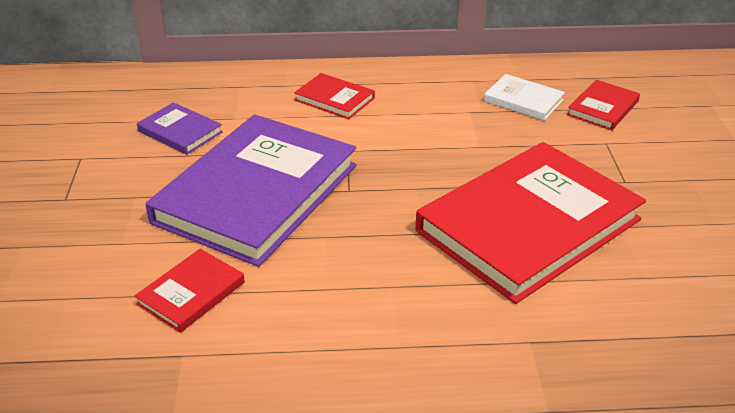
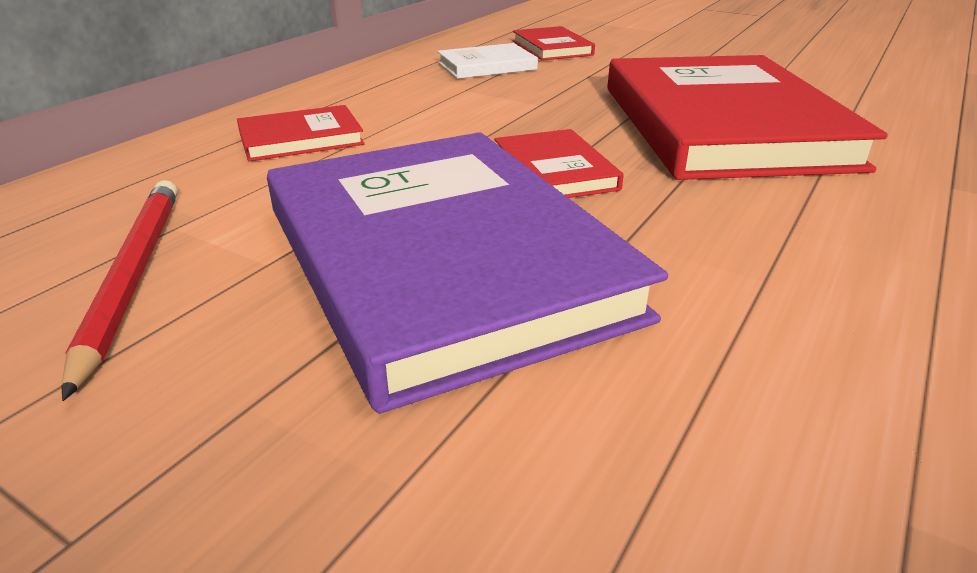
camera: 55 degrees left, 5 degrees down
red book [135,249,245,333] -> red book moved to [494,129,624,198]
purple book [137,102,223,155] -> red pencil [61,180,178,401]

